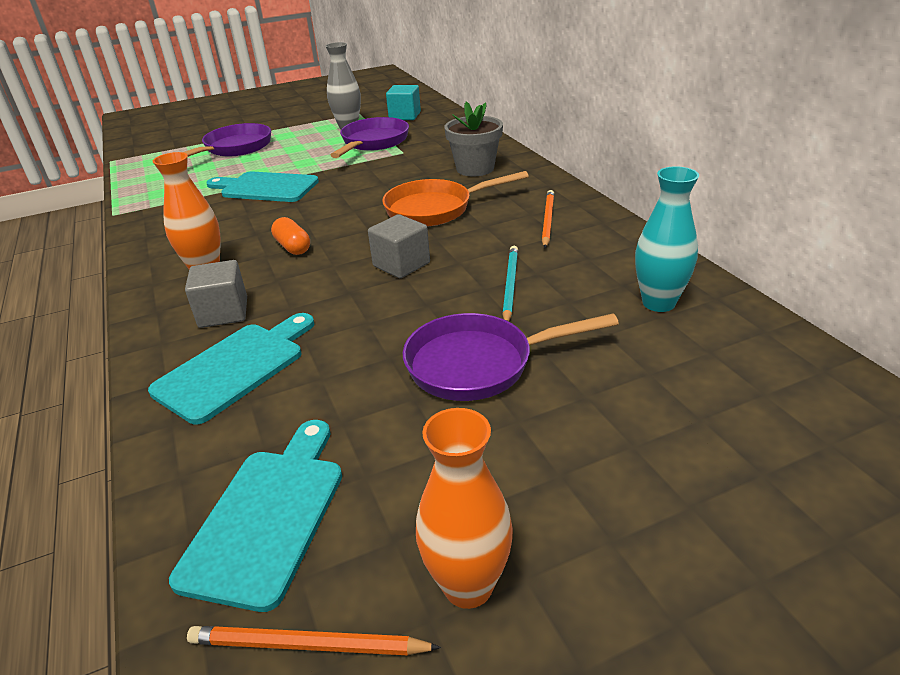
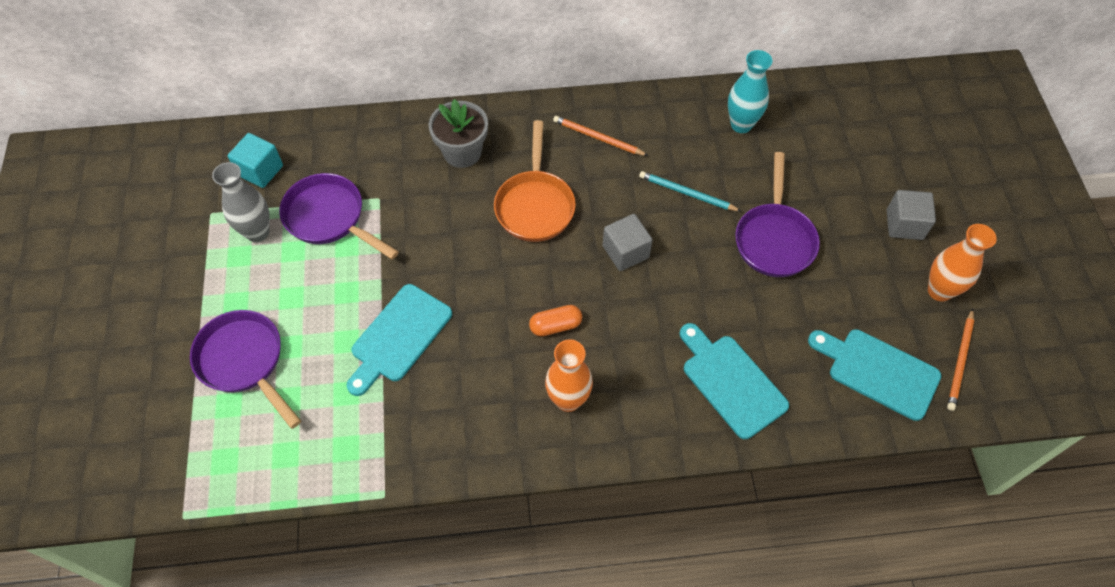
camera: 75 degrees left, 25 degrees up
grey cube [185,260,247,328] -> grey cube moved to [887,190,936,240]

